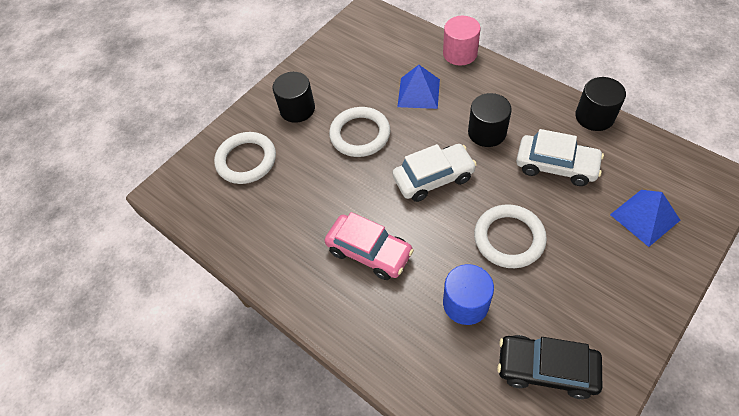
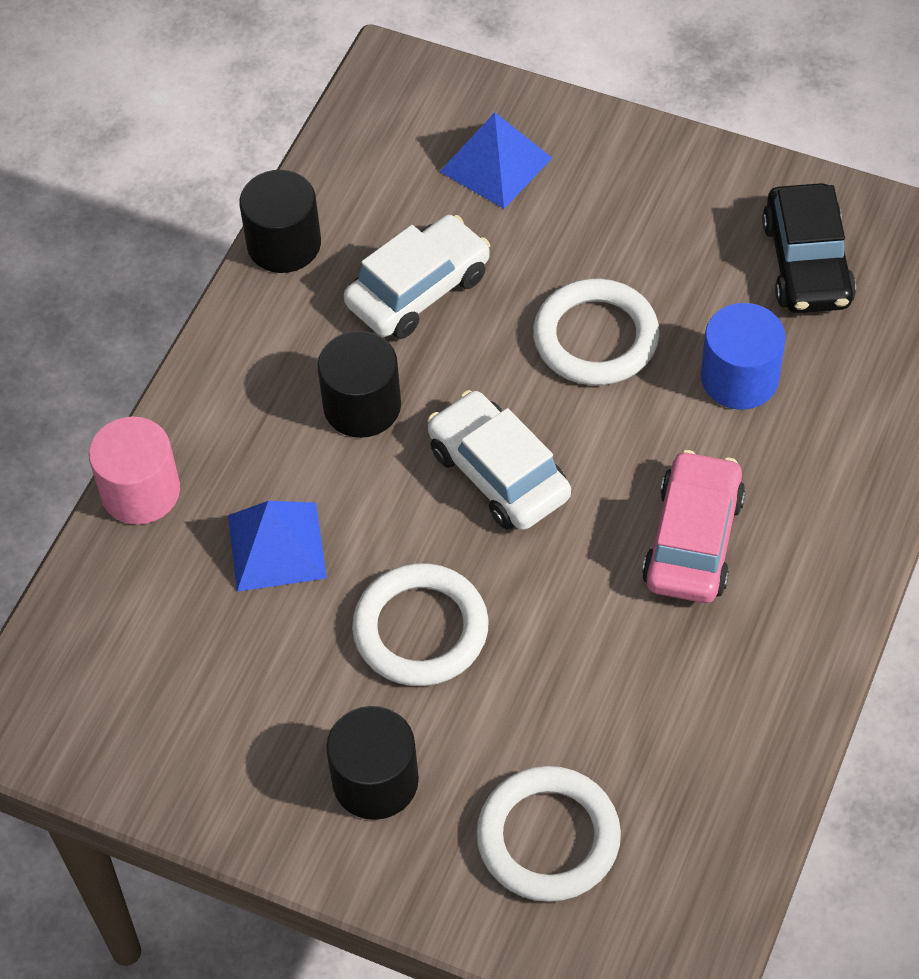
camera: 110 degrees left, 0 degrees up
white car [516,129,604,186] -> white car turned 45 degrees clockwise [344,215,490,339]

